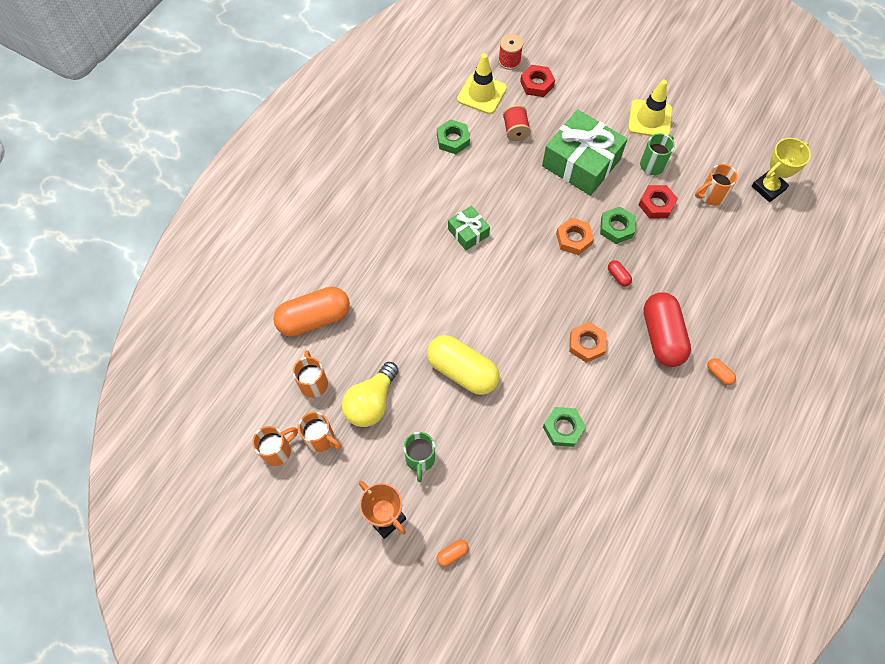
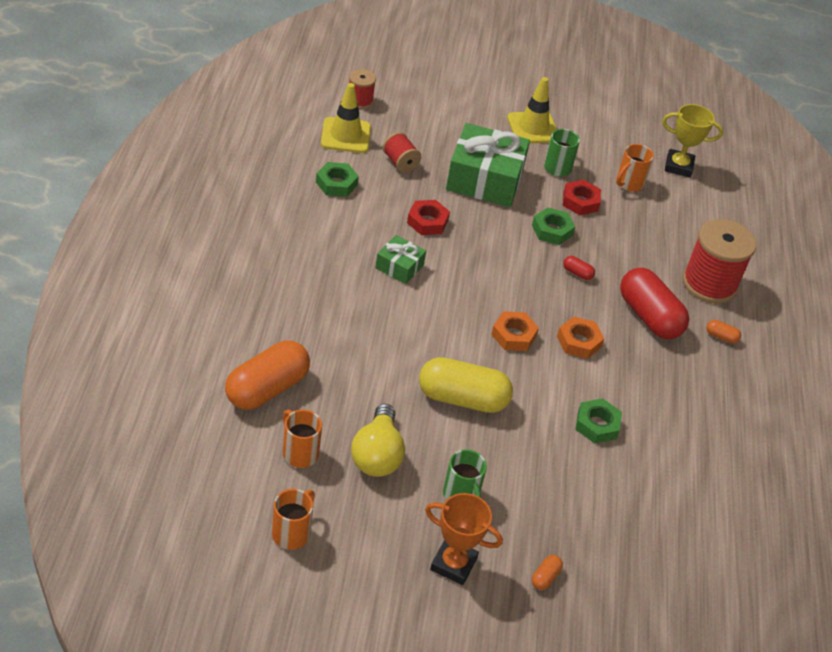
camera: 30 degrees left, 20 degrees down
orange mug [298,412,342,452] -> none
red nut [520,65,555,97] -> red nut moved to [407,200,450,235]
orange nut [556,218,594,255] -> orange nut moved to [491,311,539,351]
yellow trophy [752,138,811,202] -> yellow trophy turned 75 degrees clockwise [662,104,723,178]
none -> red spool [682,219,756,304]

